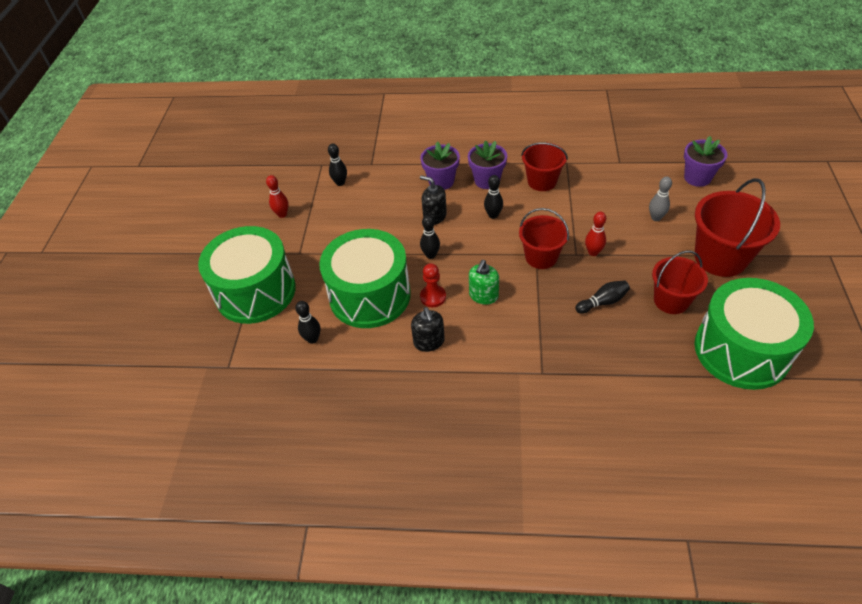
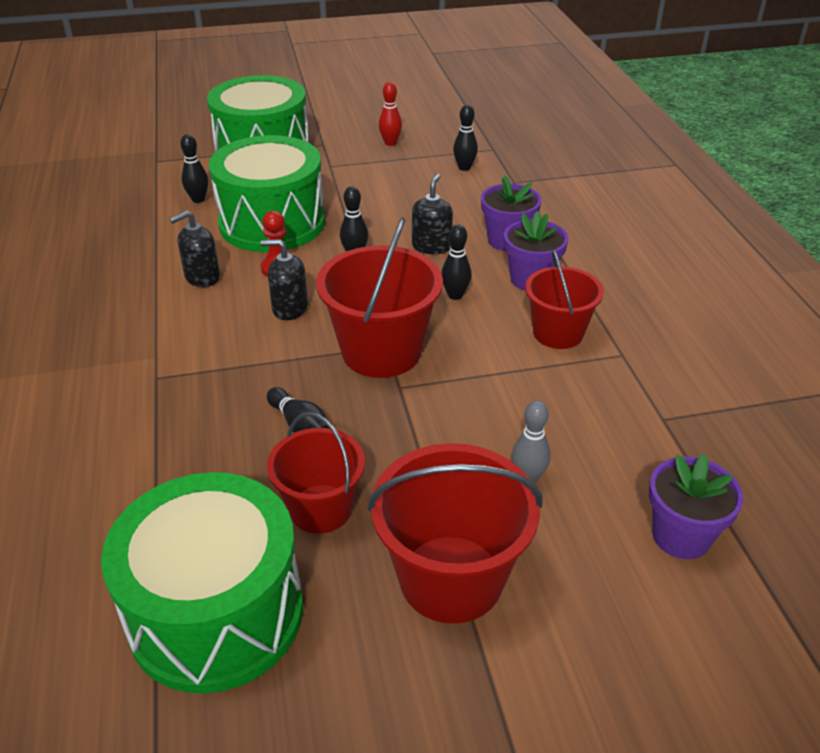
camera: 70 degrees right, 10 degrees down
green soap dispenser [469,260,499,305] -> black soap dispenser [261,239,308,320]
red bucket [519,208,569,269] -> red bucket [316,217,443,378], size x1.55
red bowling pin [585,212,606,256] -> none

